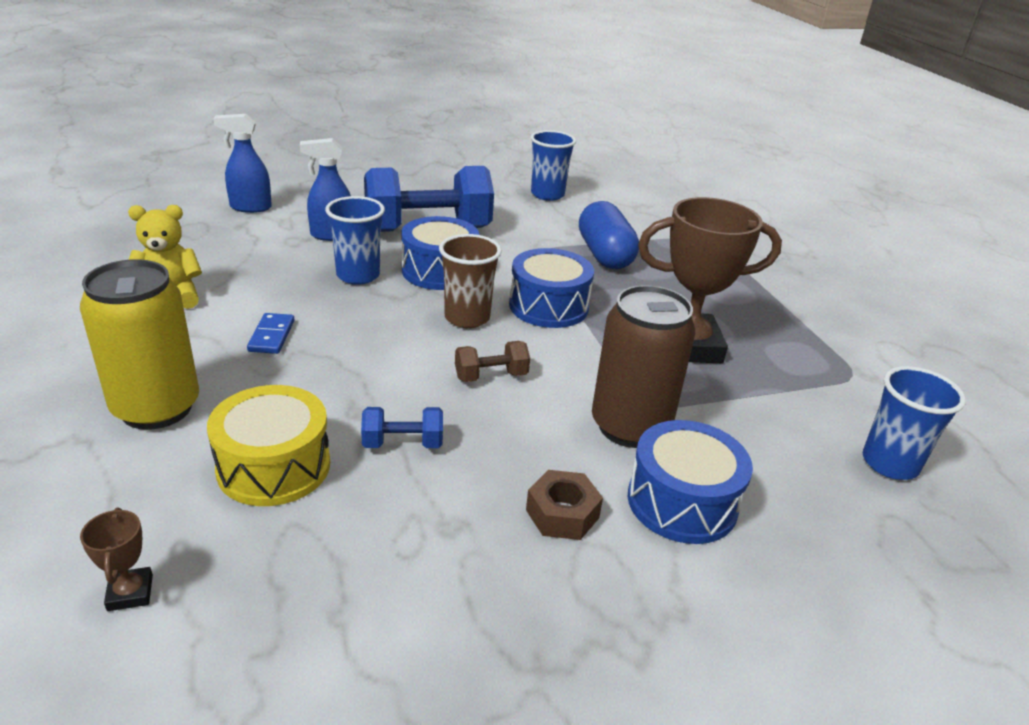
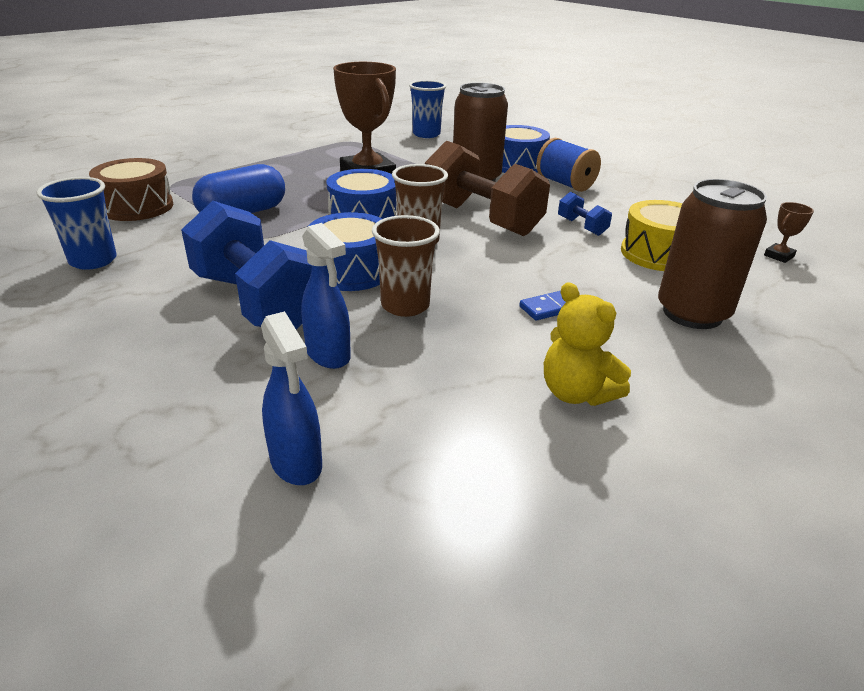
camera: 115 degrees left, 0 degrees up
yellow can [80,259,199,430] -> brown can [658,179,767,329]
blue cup [325,196,385,285] -> brown cup [372,215,440,317]
brown dumbbell [455,341,530,382] -> brown dumbbell [425,141,550,236], size x2.31
brown nut [526,470,603,540] -> blue spool [536,138,601,192]
none -> brown drum [89,158,173,221]

